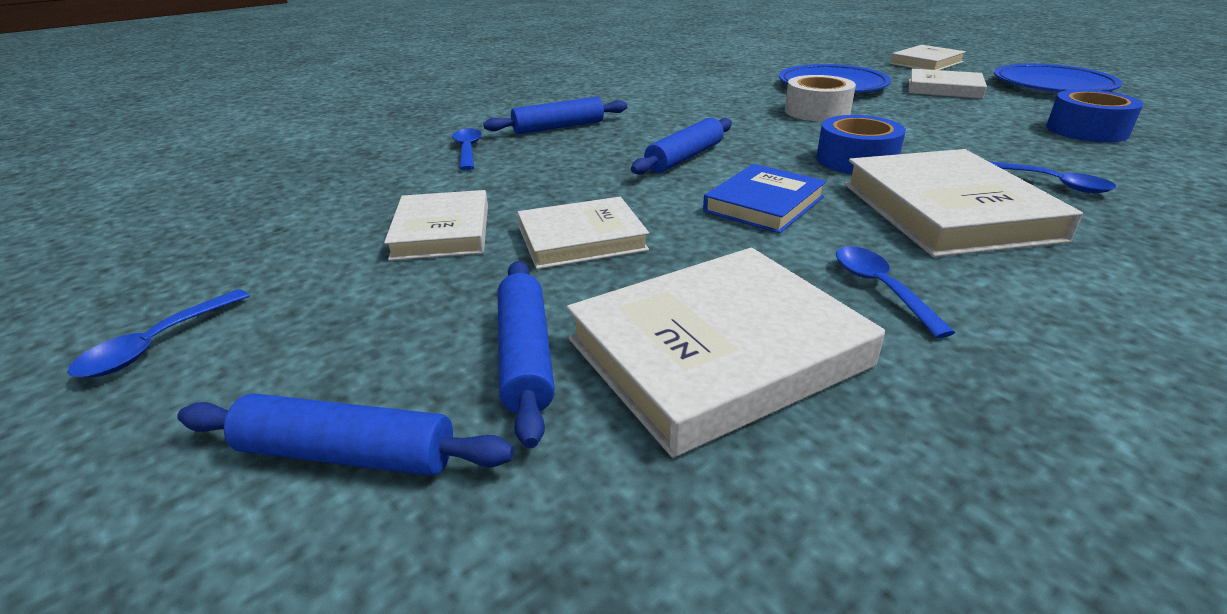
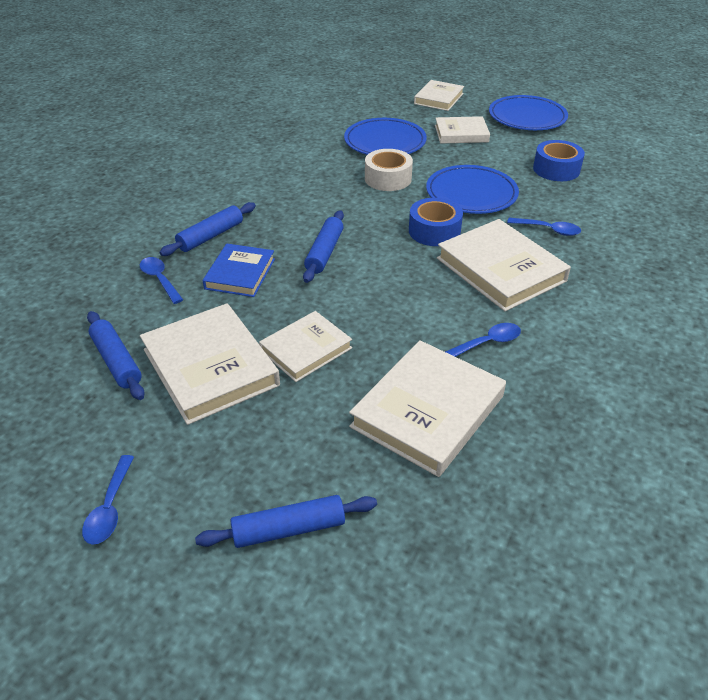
camera: 25 degrees left, 10 degrees up
white book [384,190,488,261] -> white book [140,303,280,425], size x1.61
blue rolling pin [498,261,555,448] -> blue rolling pin moved to [87,311,145,400]
blue book [703,164,827,234] -> blue book moved to [203,244,275,297]
blue spoon [836,246,955,338] -> blue spoon turned 105 degrees clockwise [445,323,521,357]
none -> blue plate [426,165,519,214]

